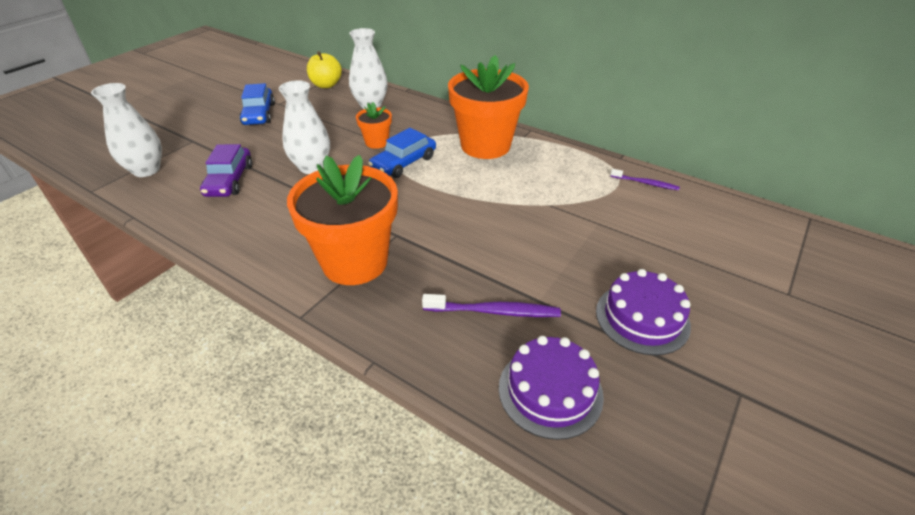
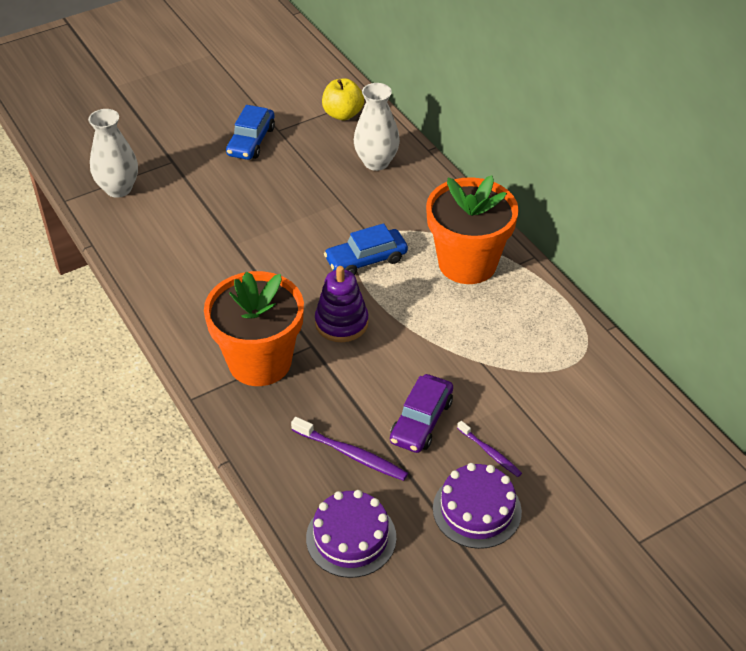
camera: 25 degrees right, 5 degrees up
purple car [200,144,252,197] -> purple car moved to [390,374,453,453]
white vase [279,80,330,174] -> none
orange flower pot [356,102,392,149] -> none
purple toothbrush [610,169,680,190] -> purple toothbrush moved to [457,421,522,477]
none -> purple stacking toy [315,266,369,342]

